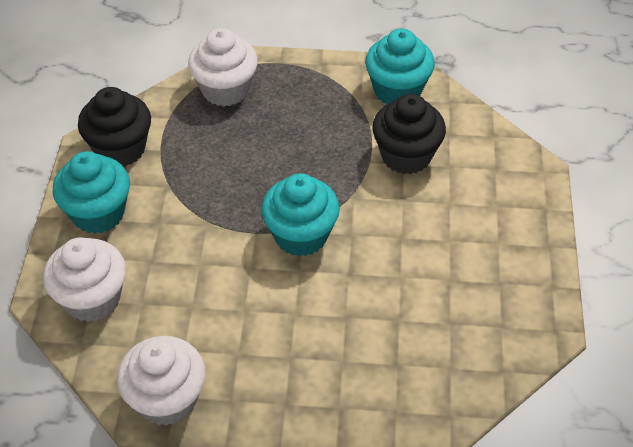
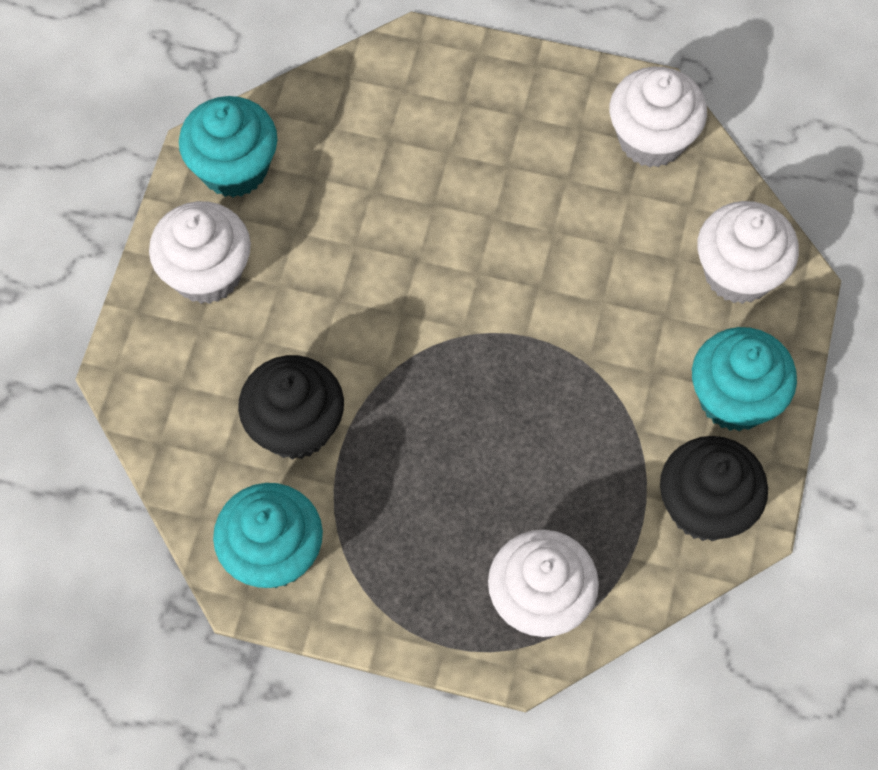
camera: 170 degrees left, 15 degrees up
turquoise cupcake [261,173,340,256] -> turquoise cupcake moved to [179,96,277,198]
none -> white cupcake [149,201,251,304]

